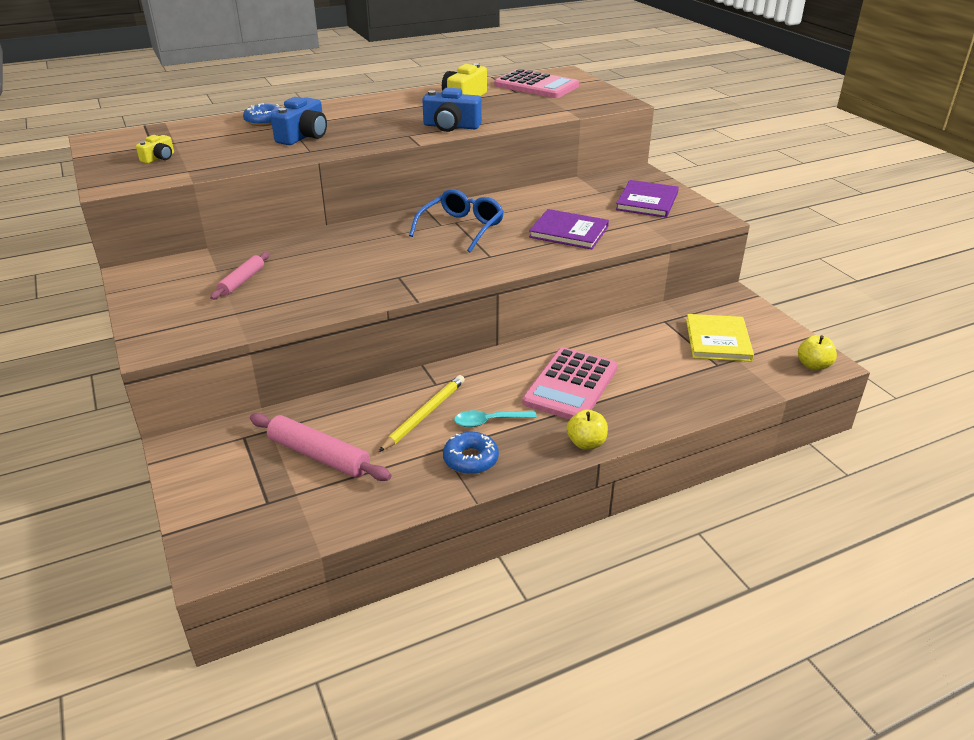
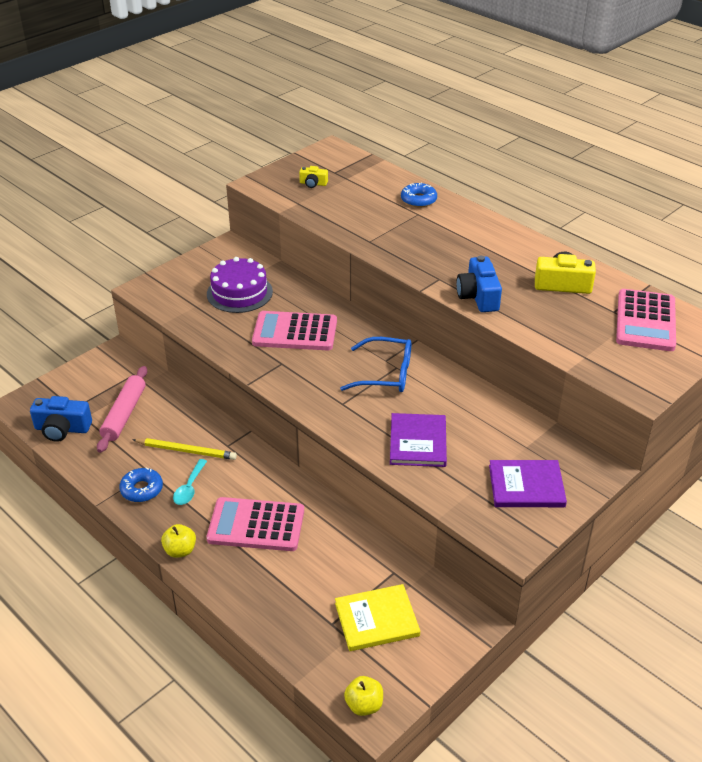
camera: 70 degrees right, 5 degrees up
pink rolling pin [210,252,269,300] -> purple cake [207,257,273,313]
blue camera [271,97,327,145] -> blue camera moved to [30,396,92,442]
turquoise spoon [454,410,537,427] -> turquoise spoon turned 135 degrees counterclockwise [173,459,207,505]
none -> pink calculator [252,311,337,350]

